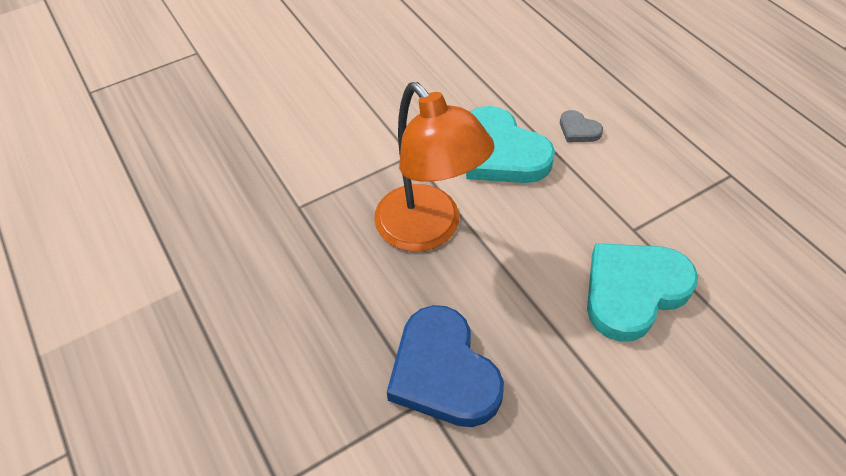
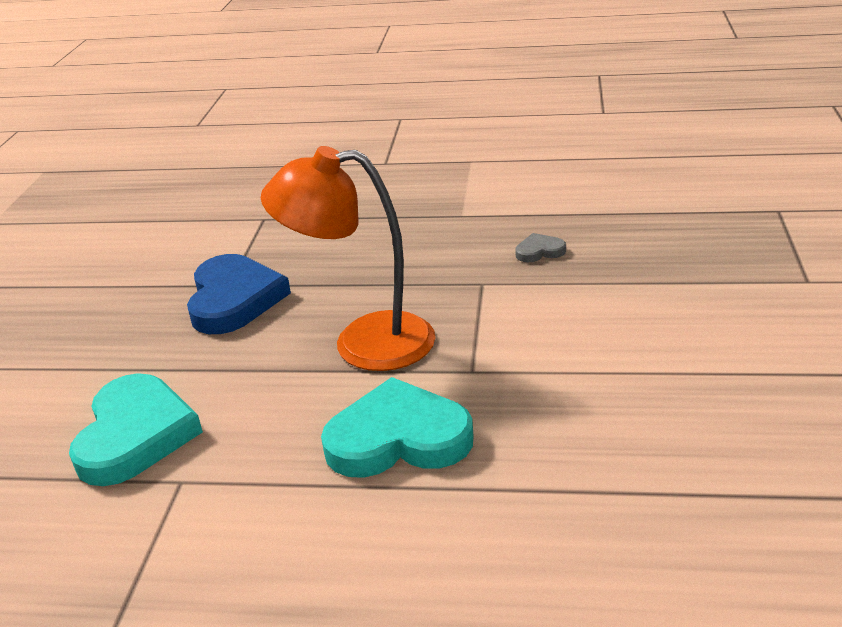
camera: 130 degrees right, 20 degrees down
blue heart [387,305,504,427] -> blue heart turned 75 degrees clockwise [187,254,291,334]
grey heart [560,110,603,142] -> grey heart moved to [515,233,566,262]

